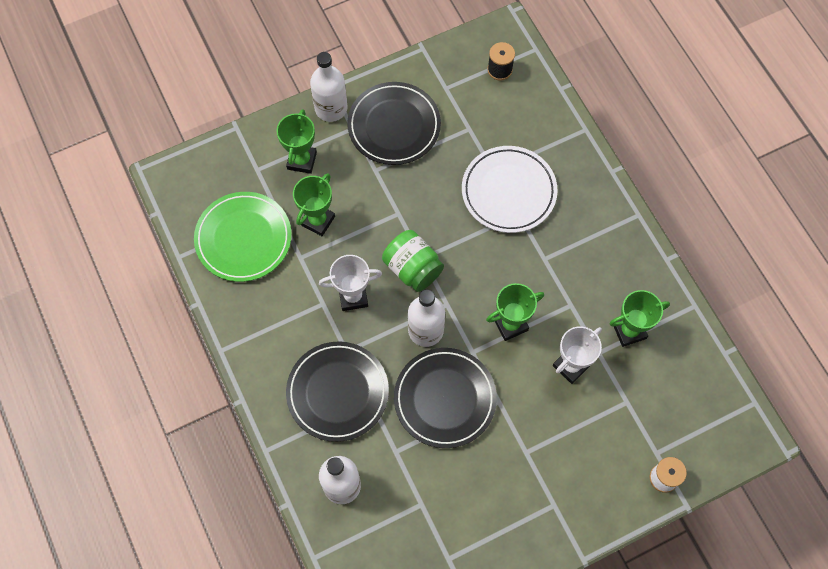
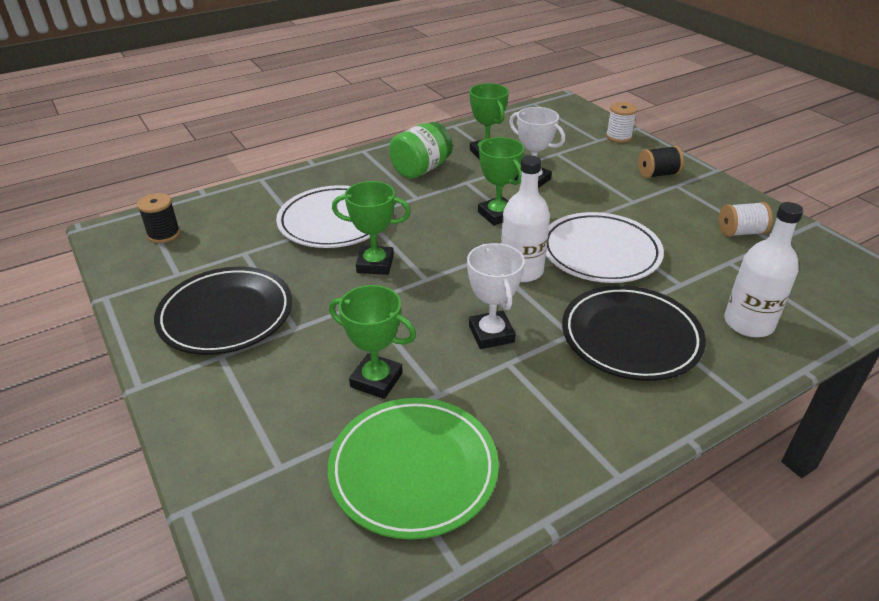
camera: 95 degrees left, 30 degrees down
green trophy [276,109,317,174] -> green trophy moved to [332,181,411,275]
white bottle [310,52,348,122] -> none
green jar [382,230,444,292] -> green jar moved to [389,122,453,179]
black plate [394,348,497,448] -> white plate [546,212,664,283]
none -> black spool [638,146,684,178]
none -> white spool [719,202,773,237]

